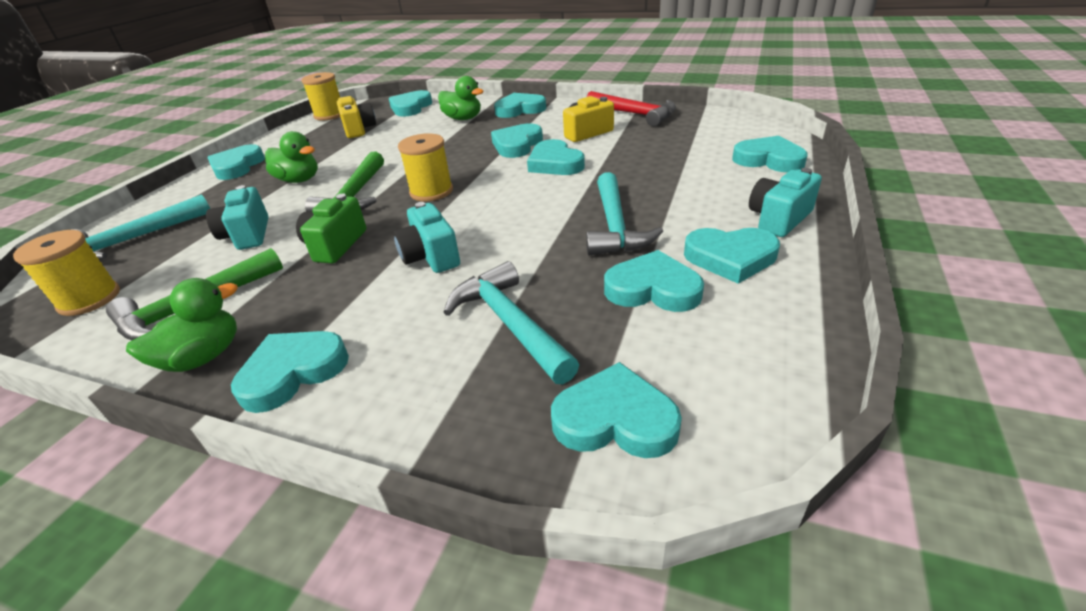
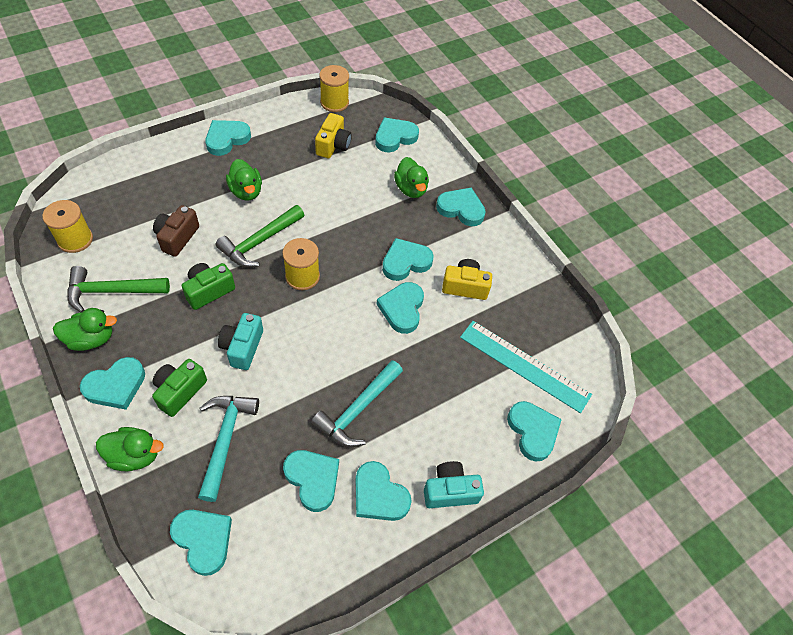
camera: 30 degrees right, 20 degrees up
turquoise hammer [71,194,210,260] -> none
turquoise camera [206,185,269,250] -> brown camera [153,205,199,257]
turquoise heart [231,331,349,413] -> turquoise heart turned 150 degrees clockwise [80,357,145,410]
red hammer [587,91,676,127] -> none
none -> green duck [96,427,164,471]
none -> green camera [152,359,207,417]
none -> turquoise ruler [460,321,592,413]

